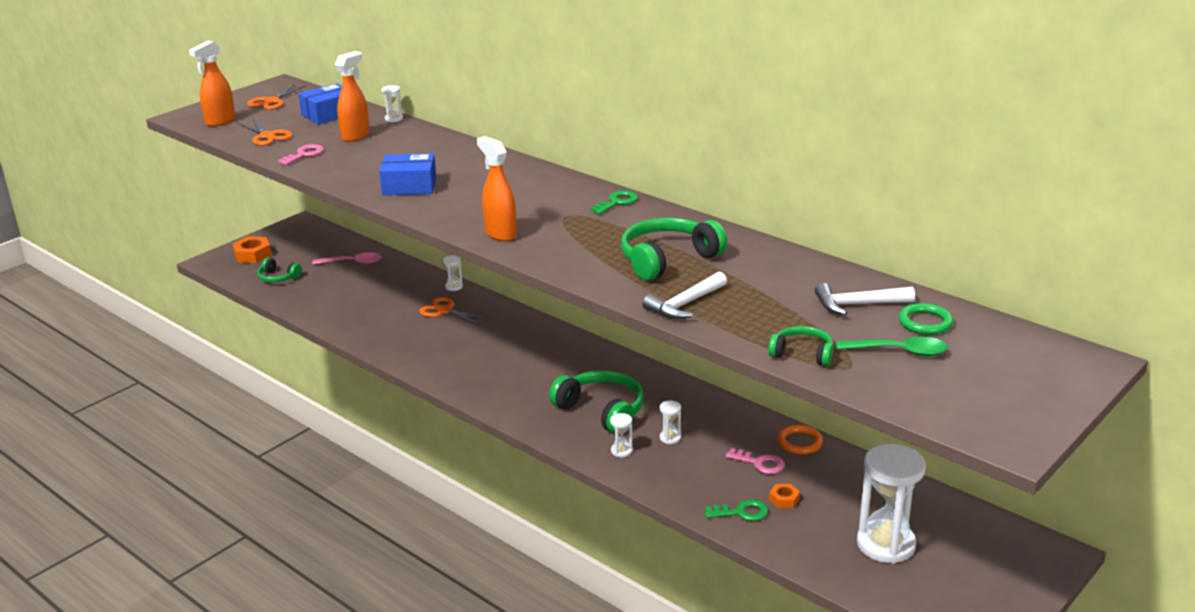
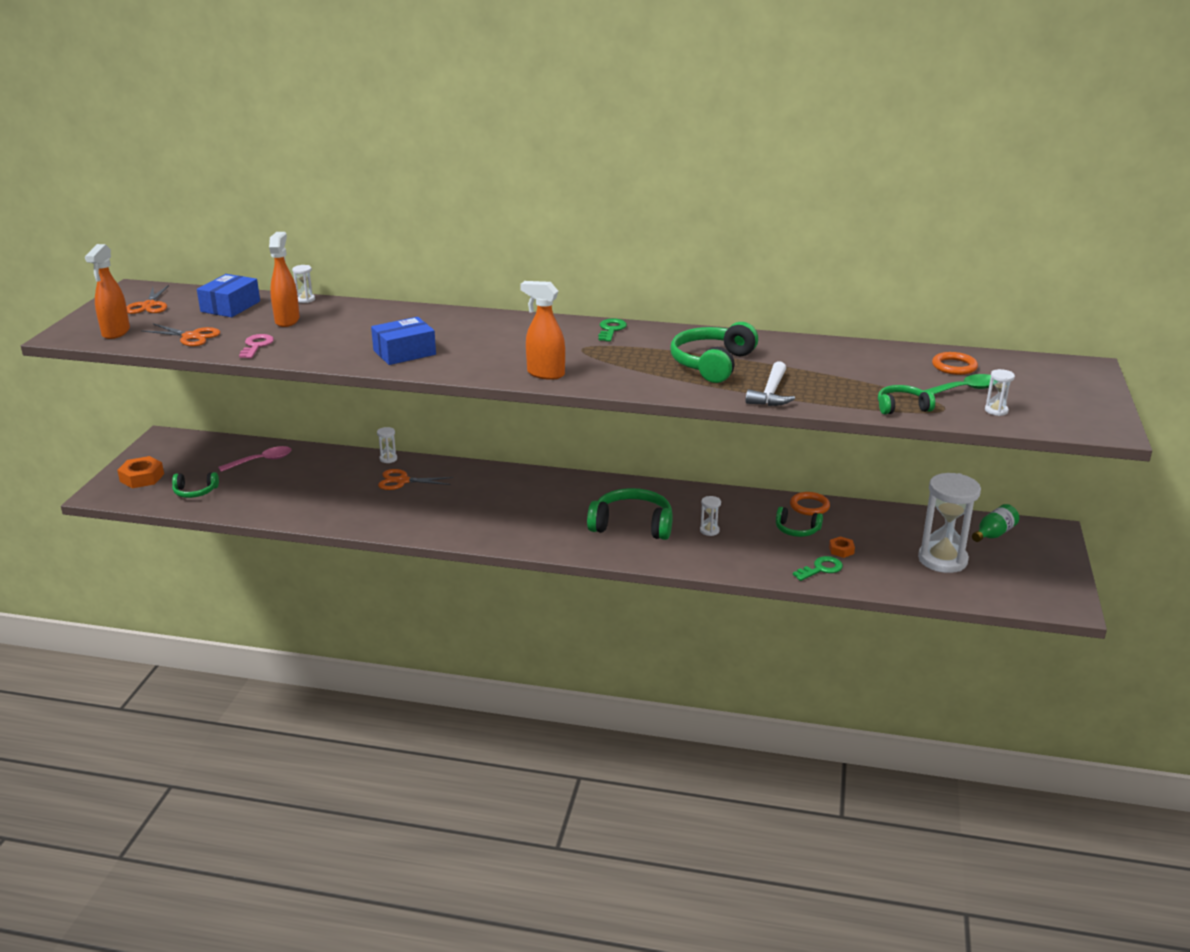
camera: 30 degrees left, 0 degrees up
white hourglass [610,413,633,457] -> white hourglass moved to [985,369,1015,416]
pink key [725,448,785,474] -> green headphones [776,507,823,537]
white hammer [815,283,915,315] -> none
green ring [899,303,954,335] -> orange ring [932,352,978,375]
none -> green bottle [972,504,1019,542]

